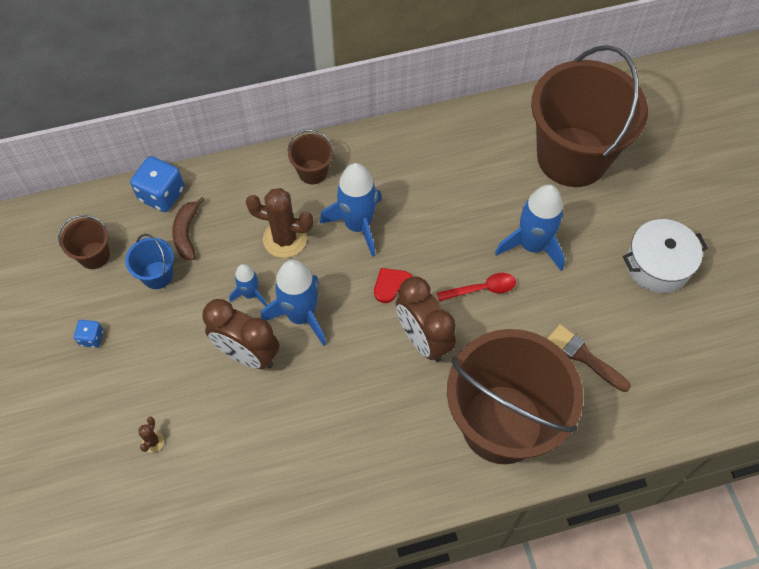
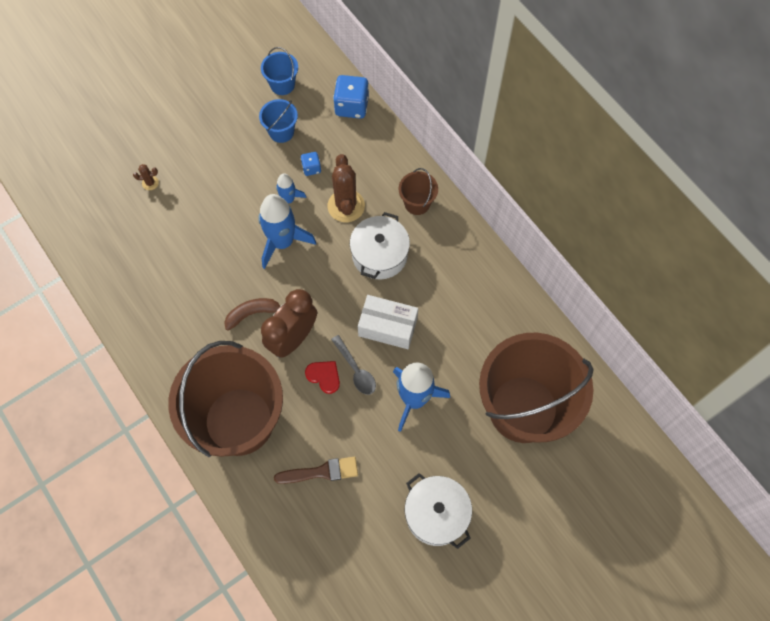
camera: 70 degrees right, 5 degrees up
brown bucket [58,215,110,269] -> blue bucket [261,47,298,95]
blue dice [74,320,103,348] -> blue dice moved to [301,152,321,176]
brown banana [172,197,205,260] -> brown banana moved to [224,298,281,331]
brown clock [203,299,279,369] -> none
blue rocket [320,163,382,257] -> white pot [350,212,410,279]
red heart [374,268,413,303] -> red heart moved to [305,361,340,394]
red spoon [437,273,516,301] -> grey spoon [331,335,376,395]
brown brush [547,324,631,392] -> brown brush turned 60 degrees clockwise [274,457,358,484]
none -> white box [358,295,418,349]

